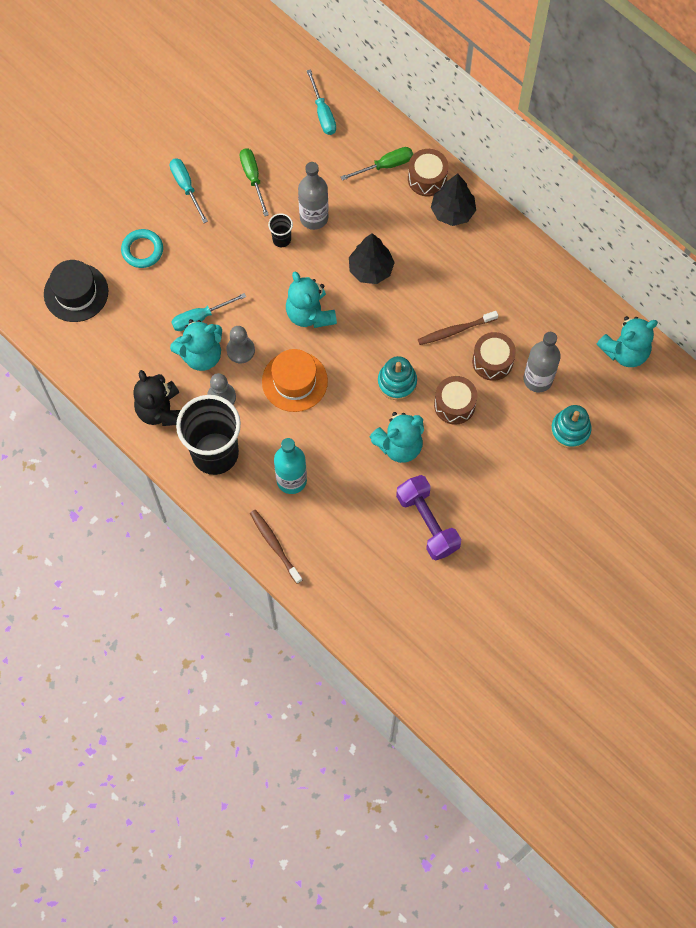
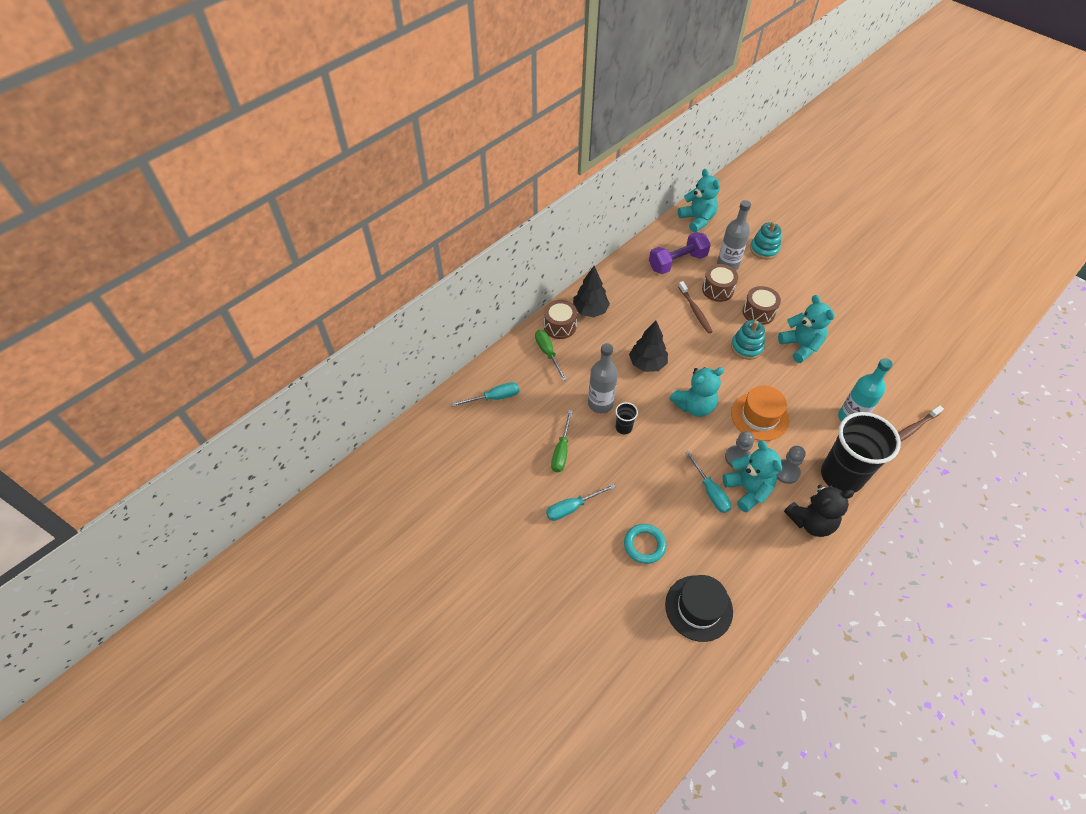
camera: 90 degrees left, 15 degrees down
green screwdriver [240,148,269,216] -> green screwdriver turned 60 degrees counterclockwise [551,410,573,472]
purple dumbbell [396,475,461,560] -> purple dumbbell moved to [649,232,711,274]

